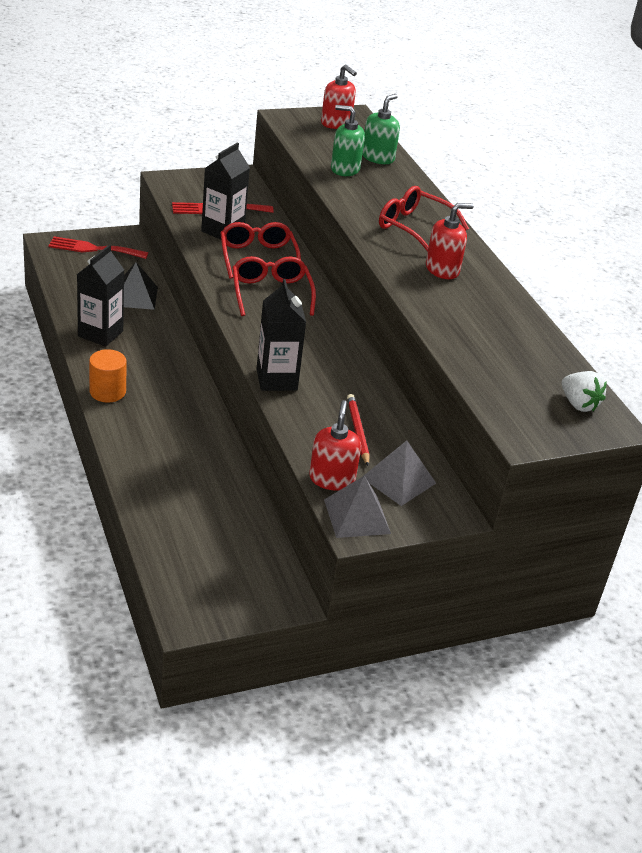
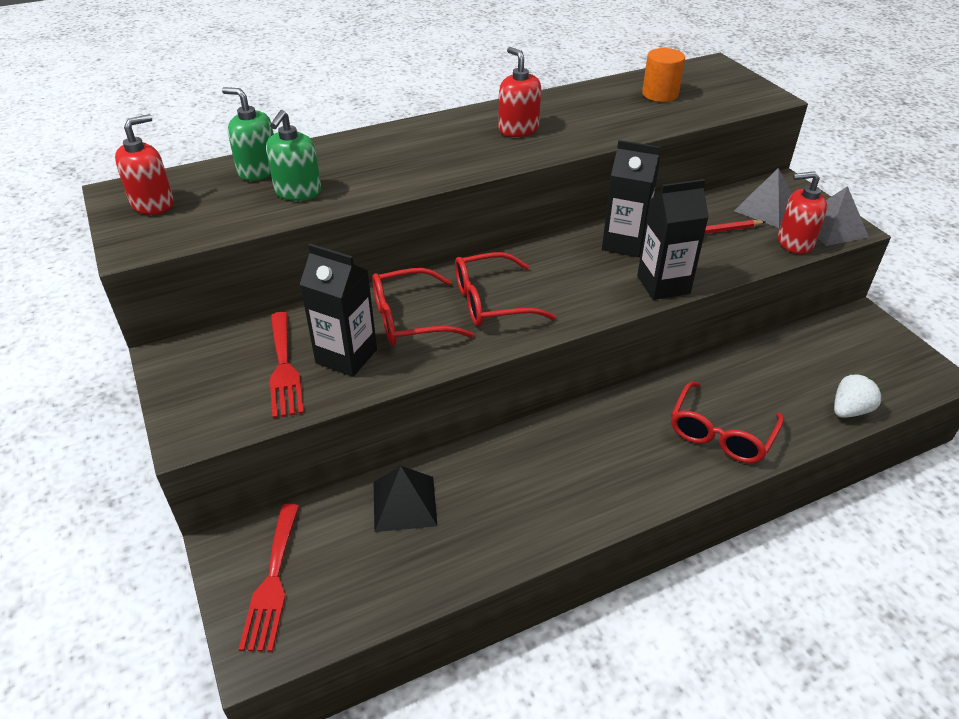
camera: 90 degrees left, 5 degrees up
black carton [77,245,124,347] -> black carton moved to [602,140,660,257]
orange cylinder [89,349,127,403] -> orange cylinder moved to [642,48,685,102]
red glasses [379,186,469,252] -> red glasses moved to [671,382,784,463]
white strawberry [562,371,607,412] -> white strawberry moved to [834,373,882,418]

